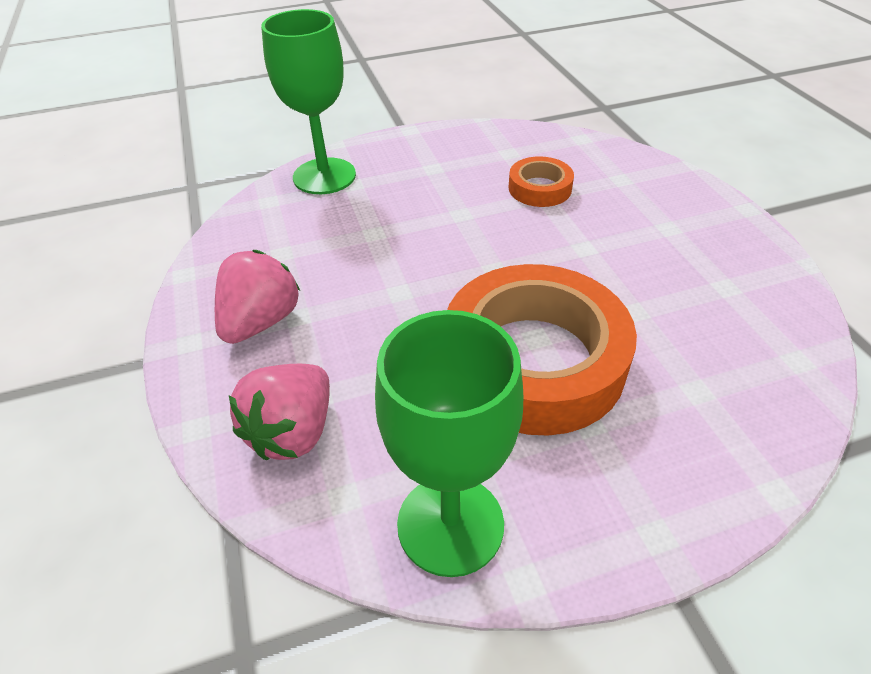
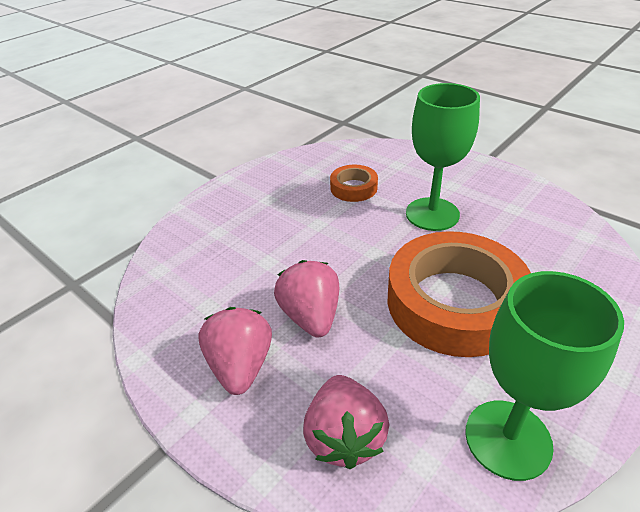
camera: 30 degrees left, 5 degrees down
green goblet [261,9,356,194] -> green goblet moved to [406,83,480,231]
none -> pink strawberry [274,260,339,337]

